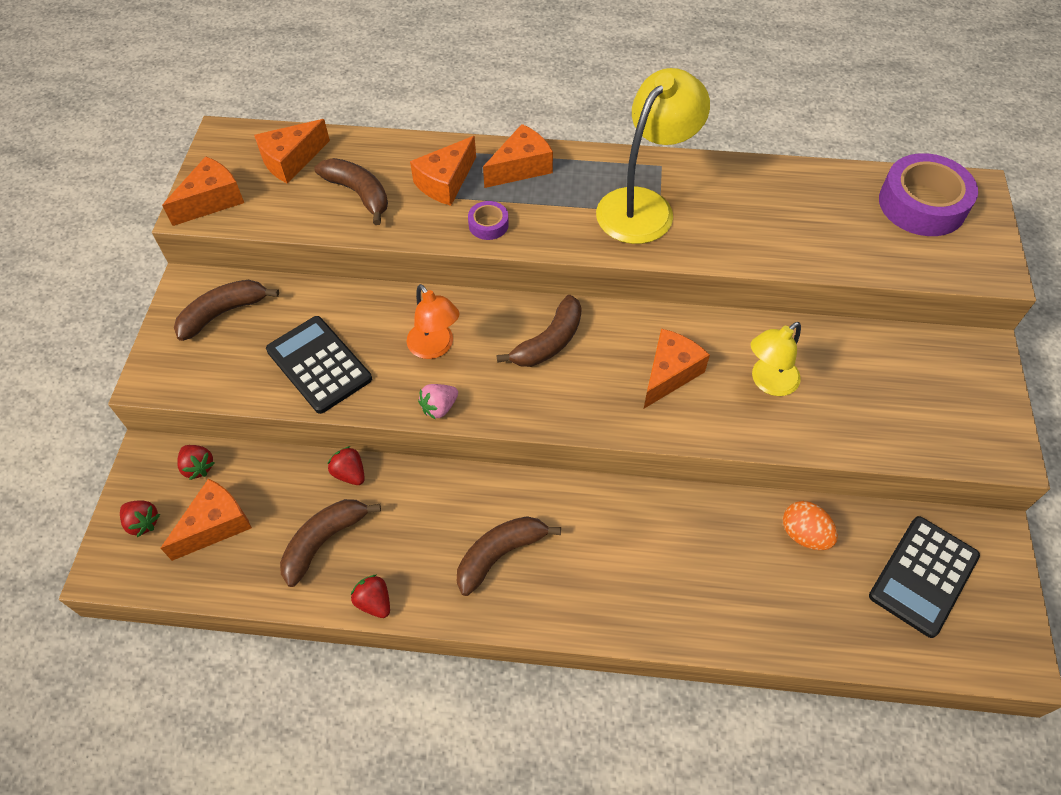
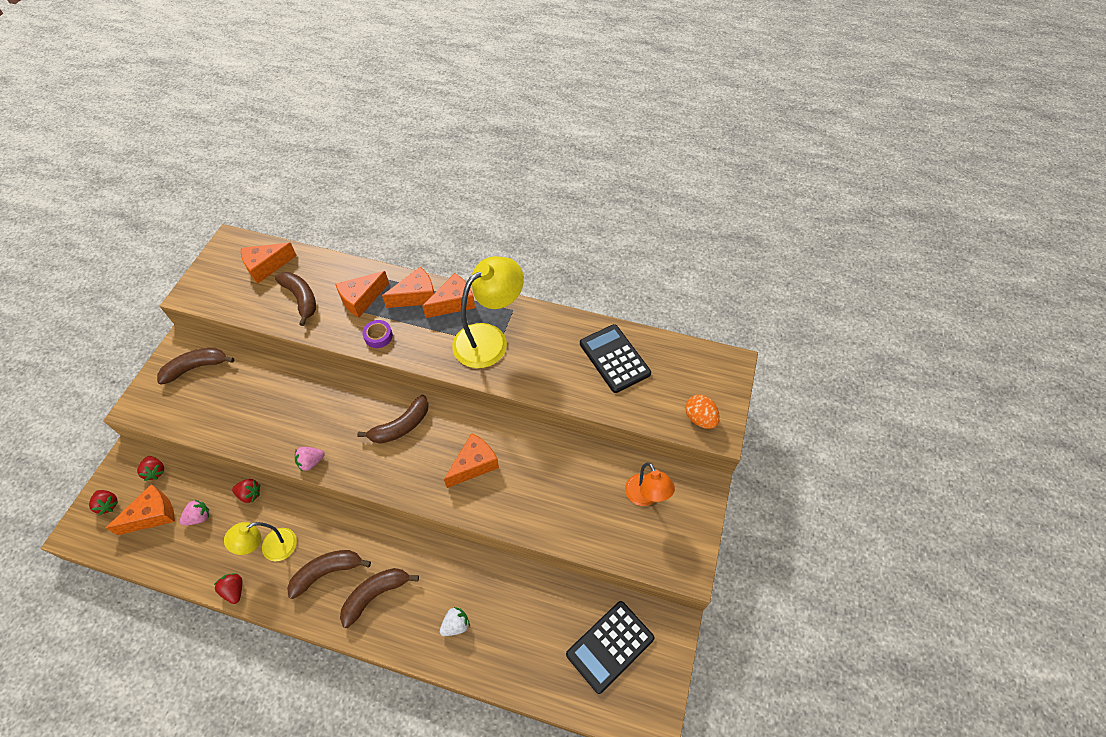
camera: 10 degrees right, 0 degrees up
orange cheese [162,156,244,226] -> orange cheese moved to [422,273,475,318]
black calculator [266,316,372,414] -> black calculator moved to [580,324,651,393]
brown banana [280,499,381,587] -> brown banana moved to [340,568,419,628]
red strawberry [328,446,365,485] -> red strawberry turned 135 degrees clockwise [232,479,260,503]
orange lamp [407,284,460,359] -> orange lamp moved to [625,462,675,506]
yellow lamp [751,322,801,396] -> yellow lamp moved to [224,522,297,561]
orange egg [783,501,838,550] -> orange egg moved to [685,395,720,429]
purple tape [879,153,978,236] -> none
none -> pink strawberry [180,499,209,526]
none -> white strawberry [440,607,470,636]

